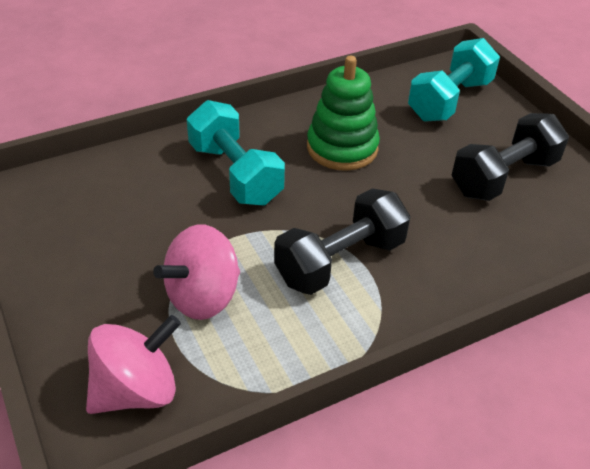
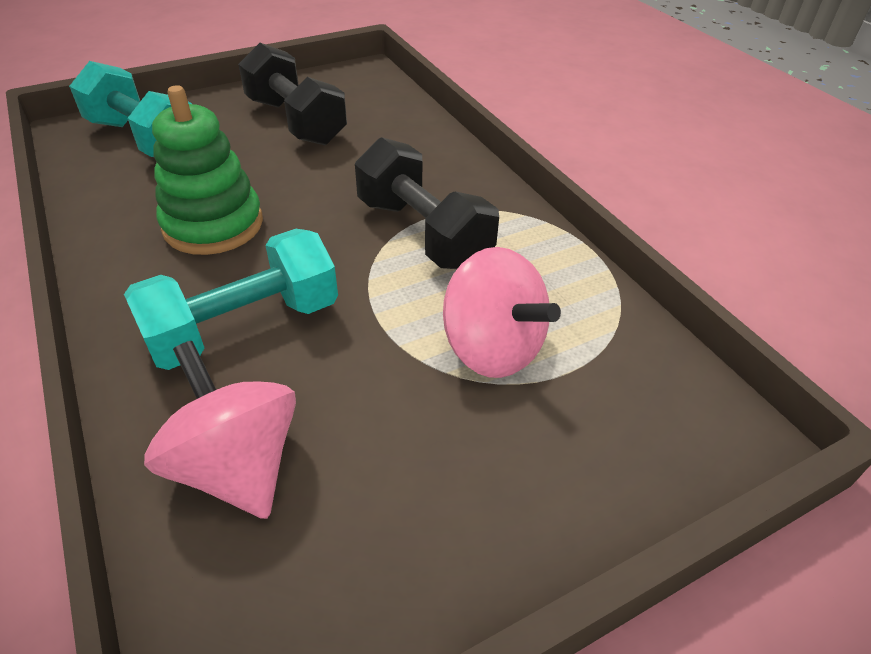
camera: 90 degrees left, 0 degrees up
pink spinning top [86,315,181,414] -> pink spinning top moved to [144,341,296,519]

